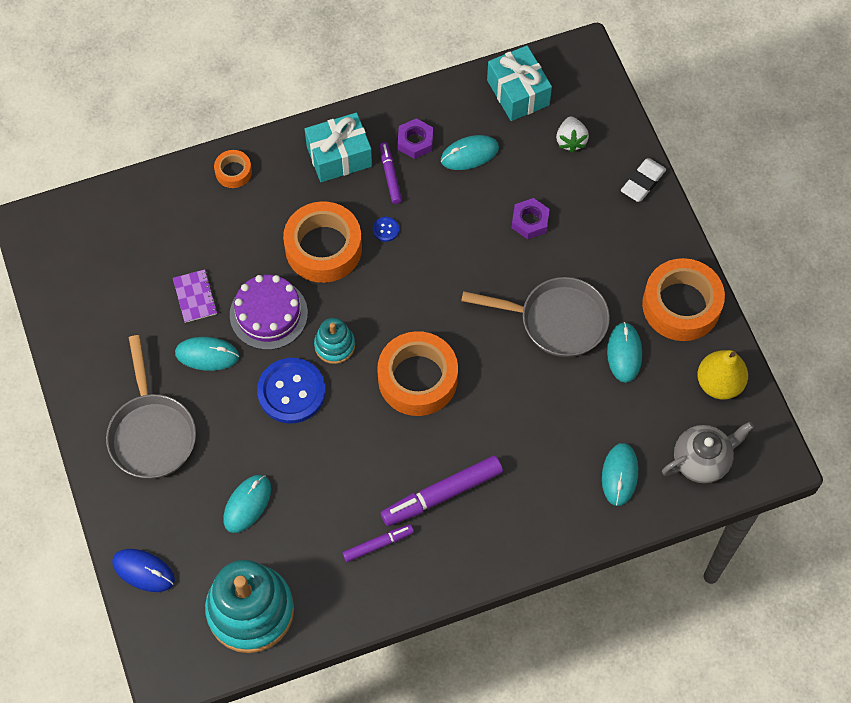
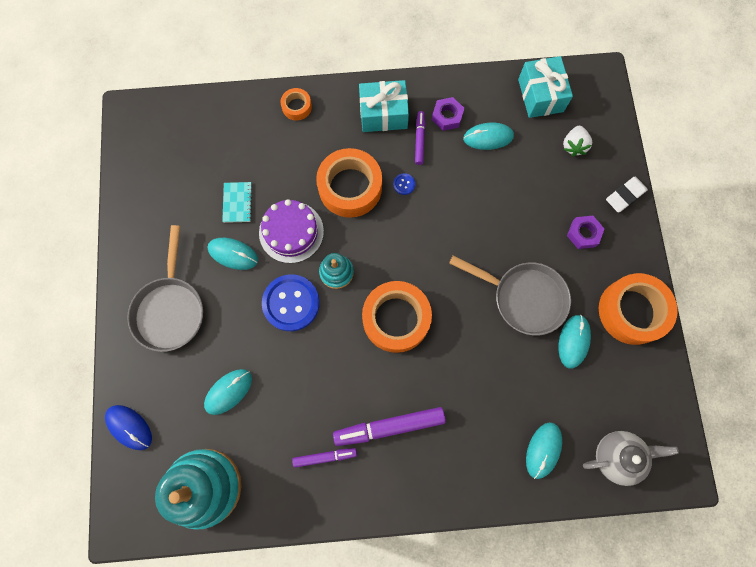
camera: 15 degrees right, 10 degrees up
purple notebook [173,269,218,323] -> turquoise notebook [222,182,252,223]
purple nut [512,198,550,239] -> purple nut moved to [567,216,605,249]
yellow pear [697,350,748,400] -> none

